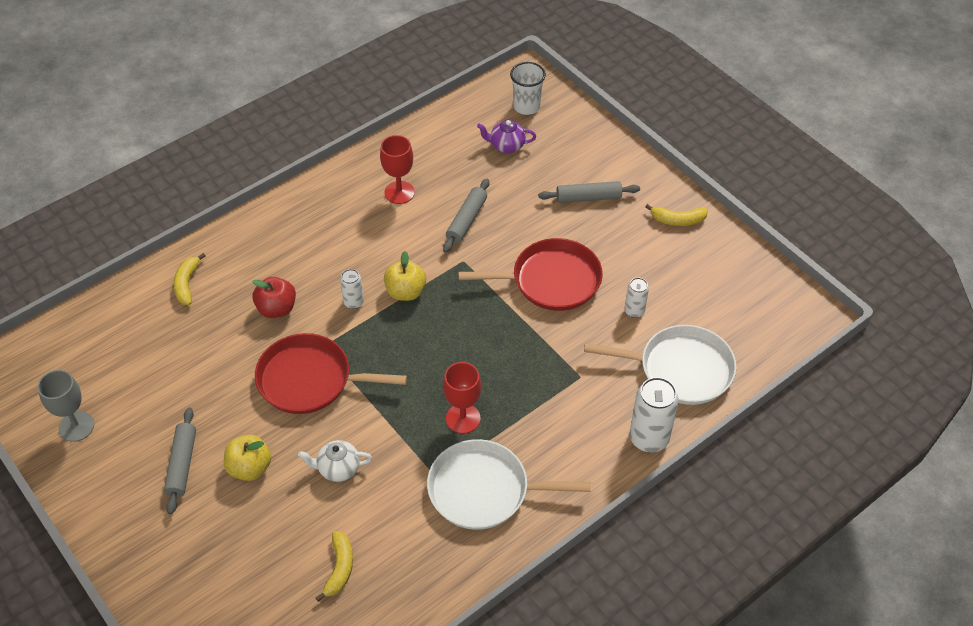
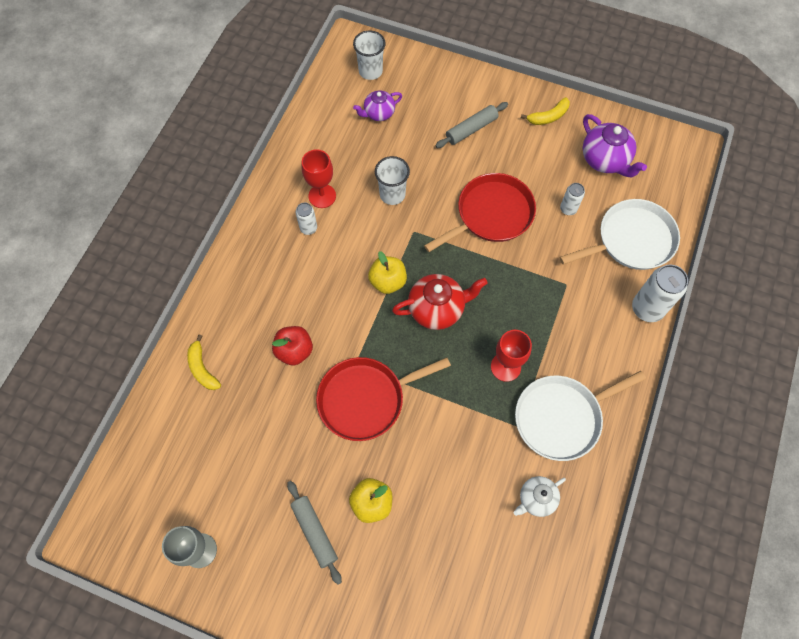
camera: 30 degrees left, 15 degrees up
white teapot [298,440,372,482] -> white teapot moved to [514,476,566,517]
yellow banana [316,531,353,602] -> none
white can [340,269,364,309] -> white can moved to [296,202,317,235]
grey rolling pin [443,179,489,253] -> white cup [375,156,410,205]
none -> red teapot [392,274,488,330]
none -> purple teapot [583,114,647,178]

